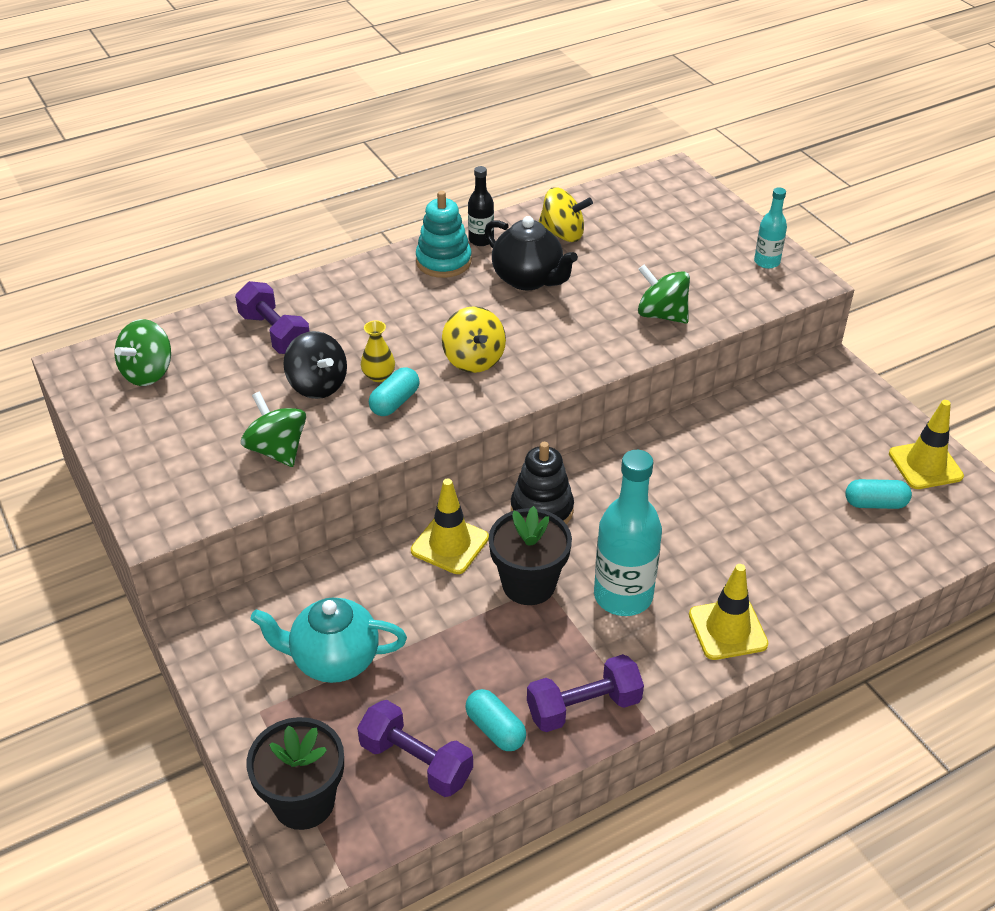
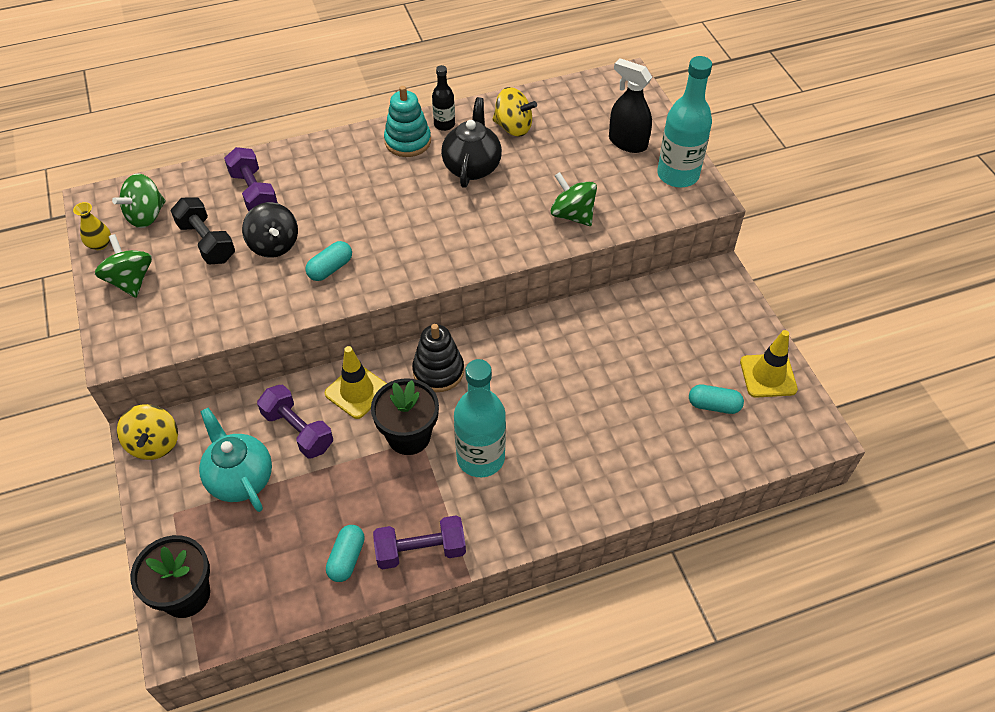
camera: 10 degrees right, 10 degrees up
green spinning top [241,392,306,467] -> green spinning top moved to [95,234,152,298]
turquoise teapot [250,598,407,683] -> turquoise teapot turned 45 degrees clockwise [199,407,272,512]
purple dumbbell [357,700,473,797] -> purple dumbbell moved to [257,385,333,458]
yellow vase [361,321,395,382] -> yellow vase moved to [73,202,111,250]
yellow spinning top [442,306,506,373] -> yellow spinning top moved to [117,404,178,460]
turquoise capsule [465,689,526,751] -> turquoise capsule turned 45 degrees clockwise [326,525,365,582]
black teapot [484,216,578,290] -> black teapot turned 135 degrees counterclockwise [441,97,502,188]
yellow traffic cone [689,564,768,660] -> none
turquoise bottle [754,187,787,269] -> turquoise bottle [657,56,712,187], size x1.90
none -> black dumbbell [171,197,235,264]
none -> black spray bottle [609,58,652,153]

